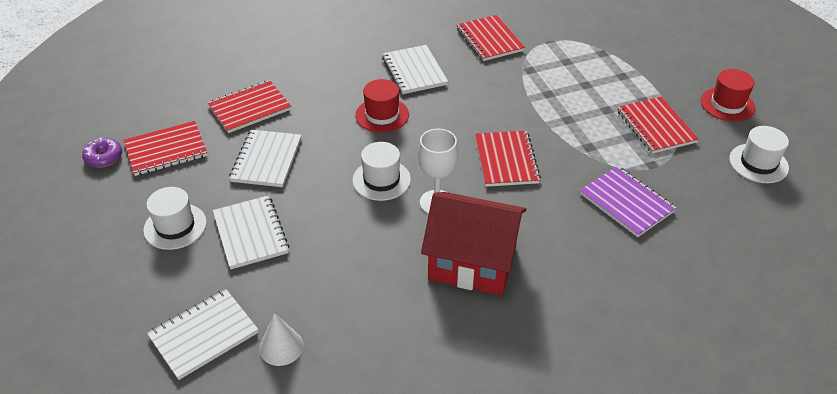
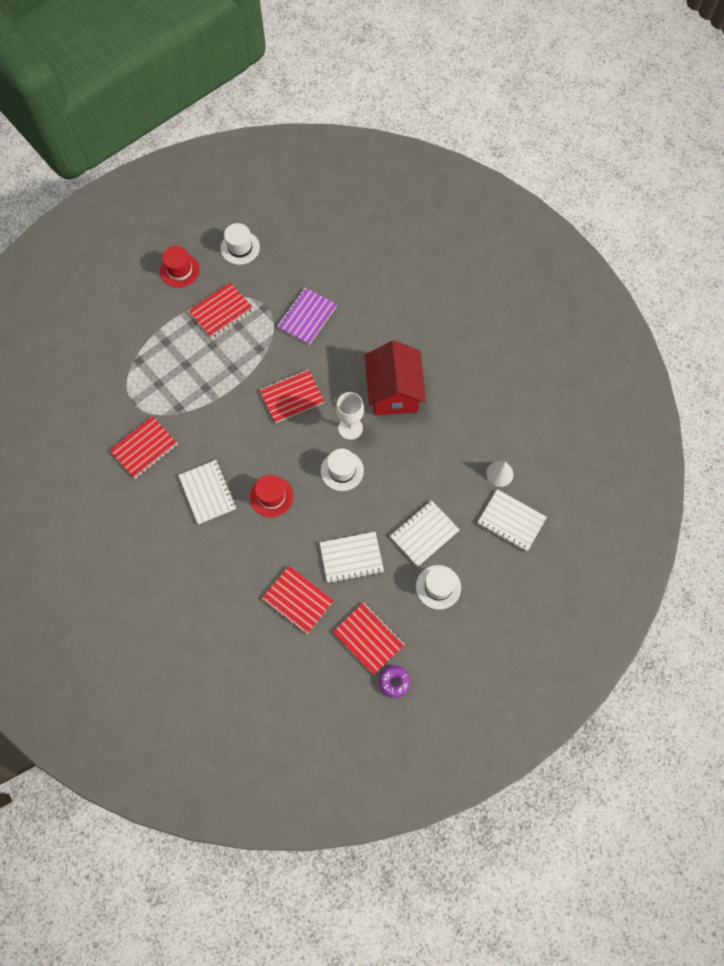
camera: 110 degrees left, 25 degrees up
white notebook [382,45,448,94] -> white notebook turned 75 degrees counterclockwise [178,460,236,524]

